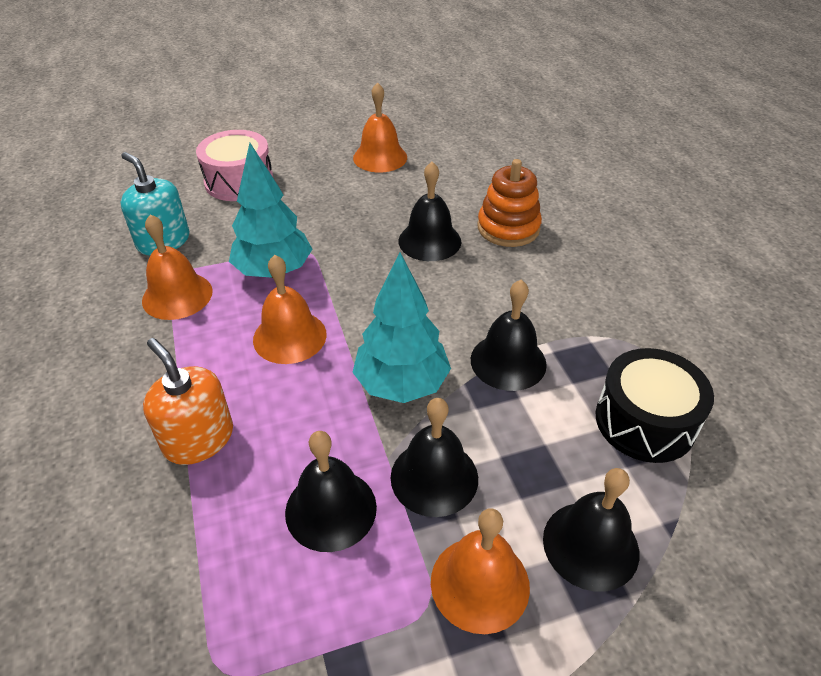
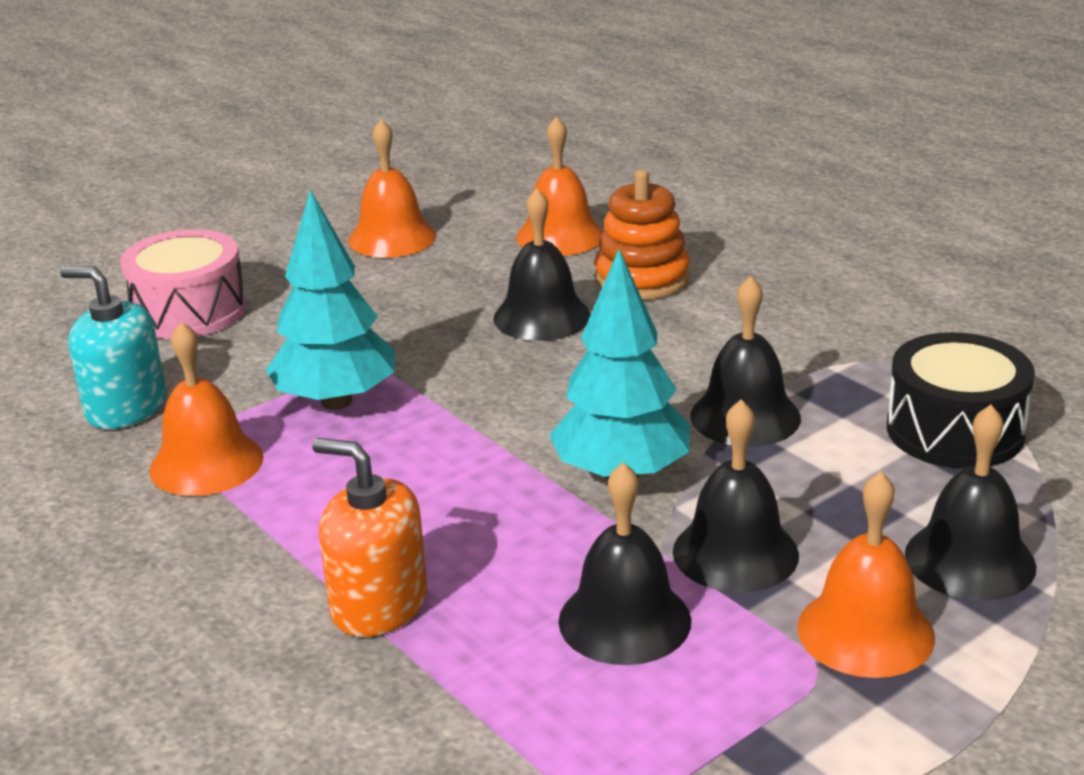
camera: 20 degrees left, 15 degrees down
orange bell [253,255,327,364] -> orange bell moved to [516,116,603,256]

